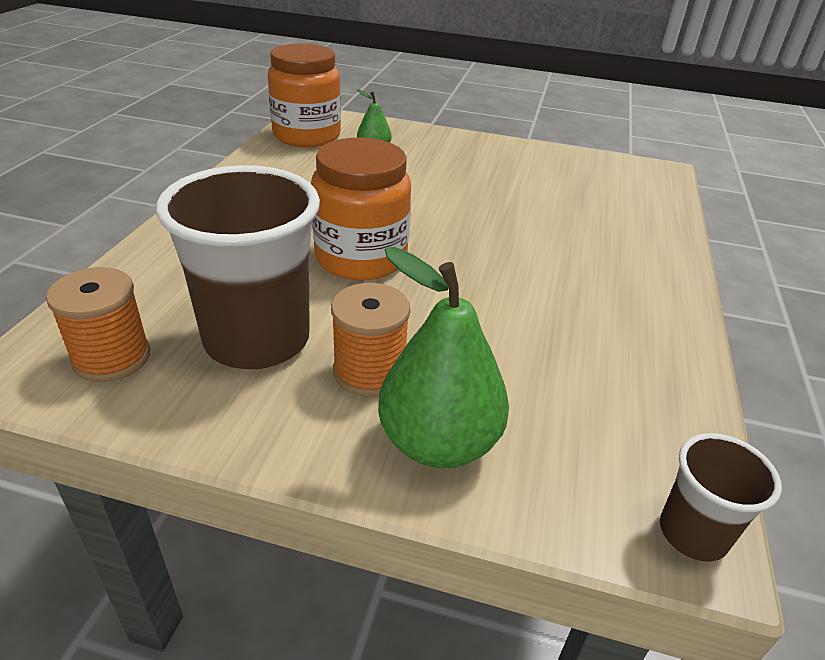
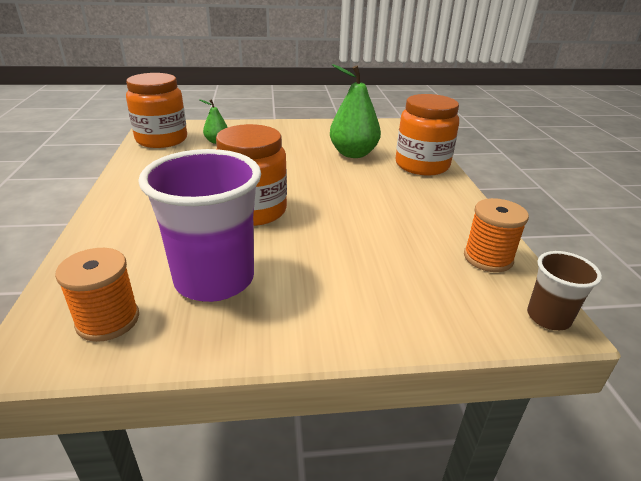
camera: 20 degrees left, 5 degrees down
brown cup [156,165,320,369] -> purple cup [138,149,261,302]
orange spool [331,283,410,397] -> orange spool moved to [464,198,529,272]
green pear [378,247,509,468] -> green pear moved to [330,64,381,158]
none -> orange jar [395,94,459,175]

